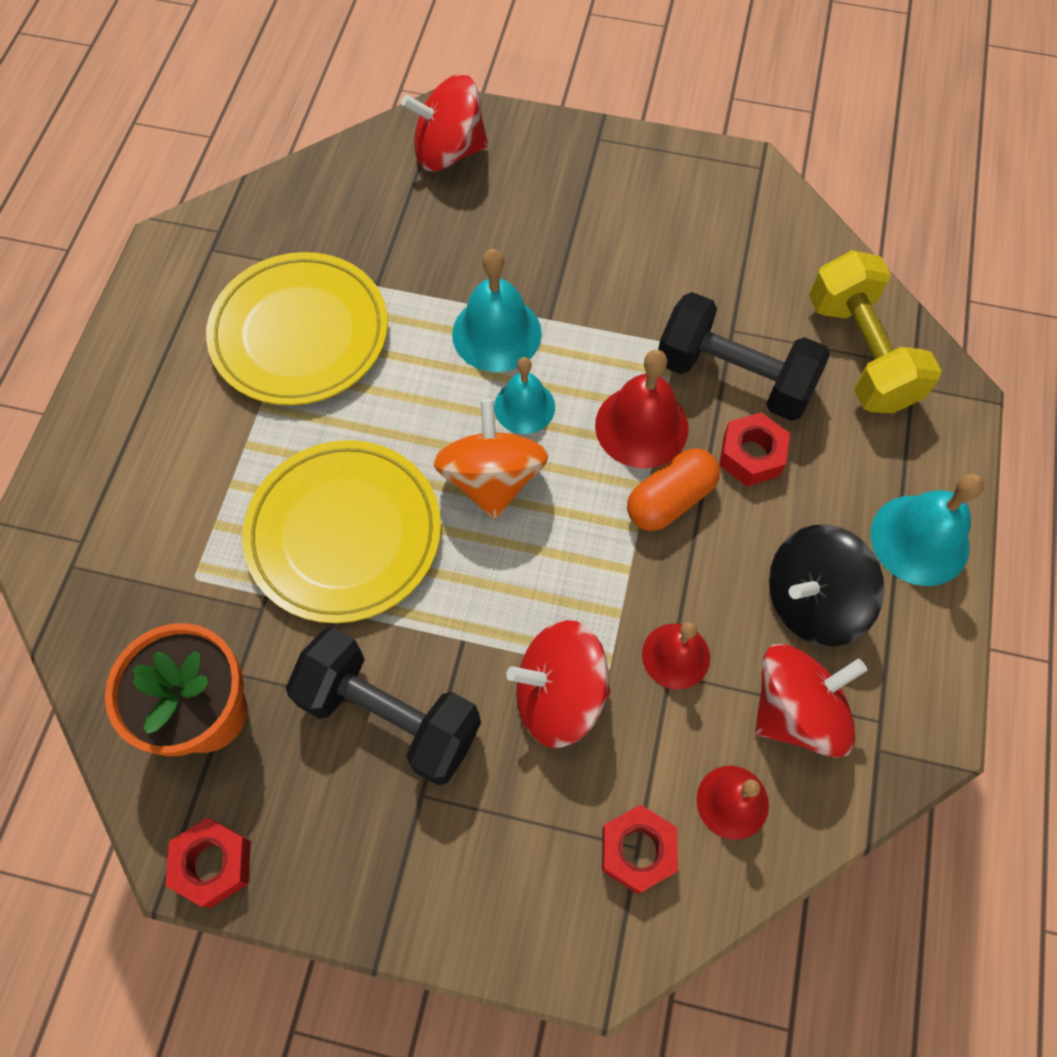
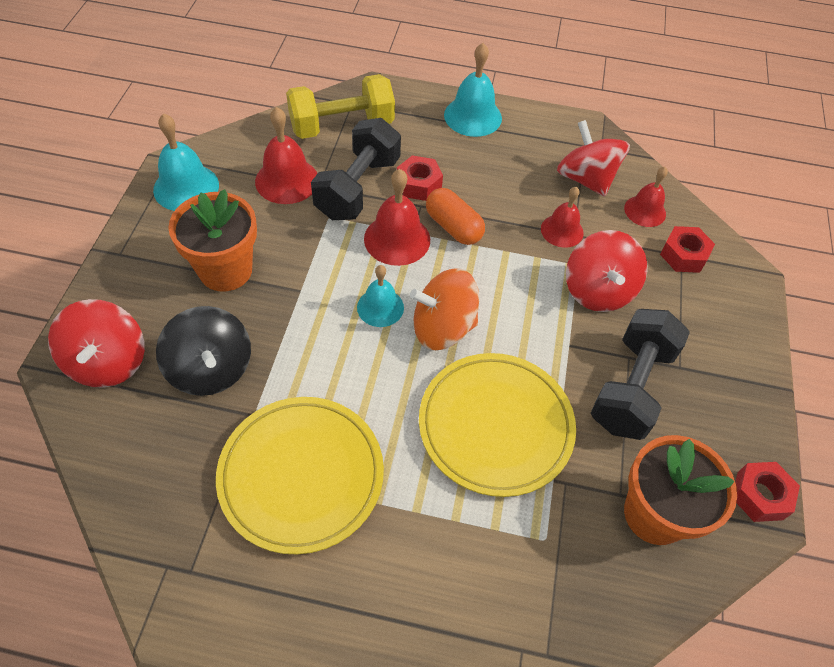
camera: 95 degrees left, 10 degrees down
turquoise bell [452,249,542,372] -> turquoise bell moved to [153,113,219,211]
black spinning top [769,524,884,646] -> black spinning top moved to [156,306,251,396]
none -> orange flower pot [168,189,257,292]
none -> red bell [255,107,317,204]

